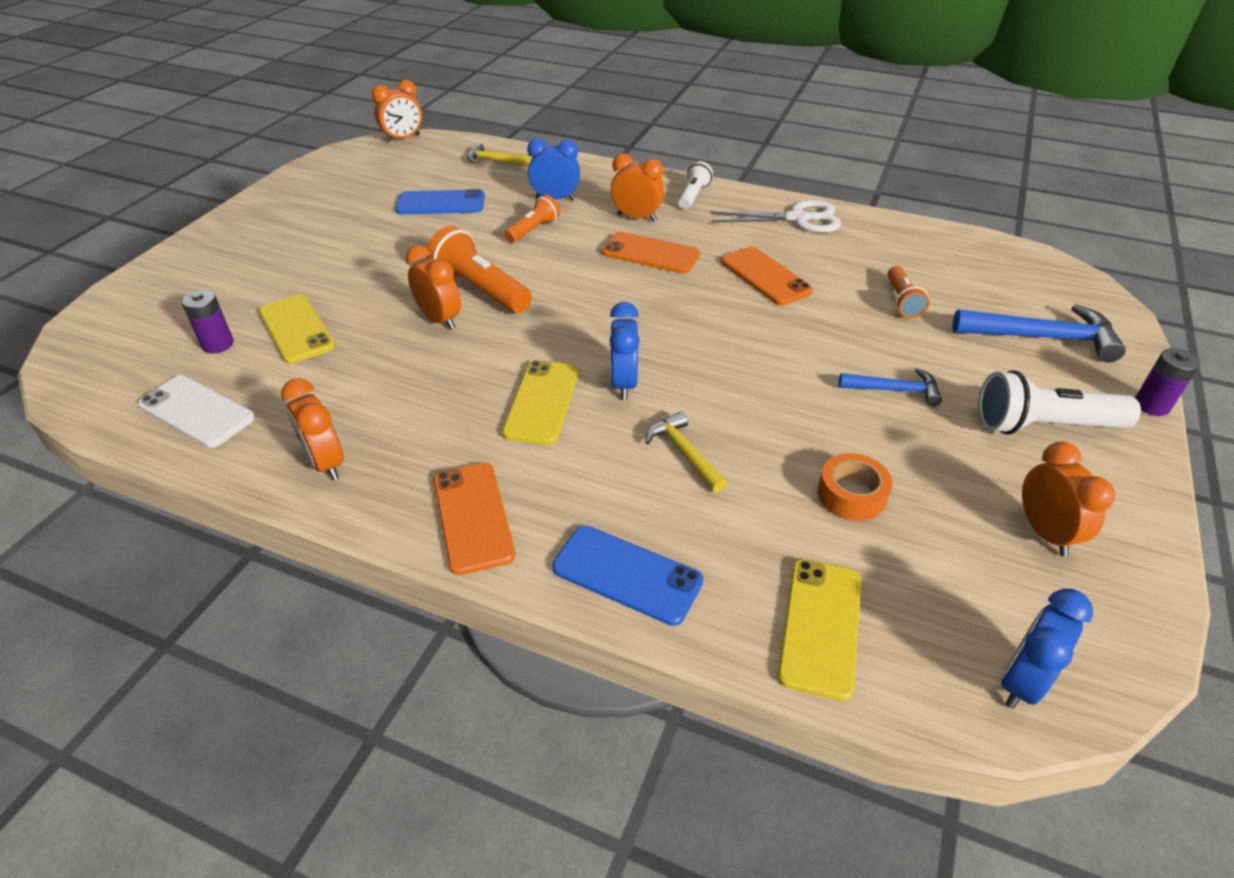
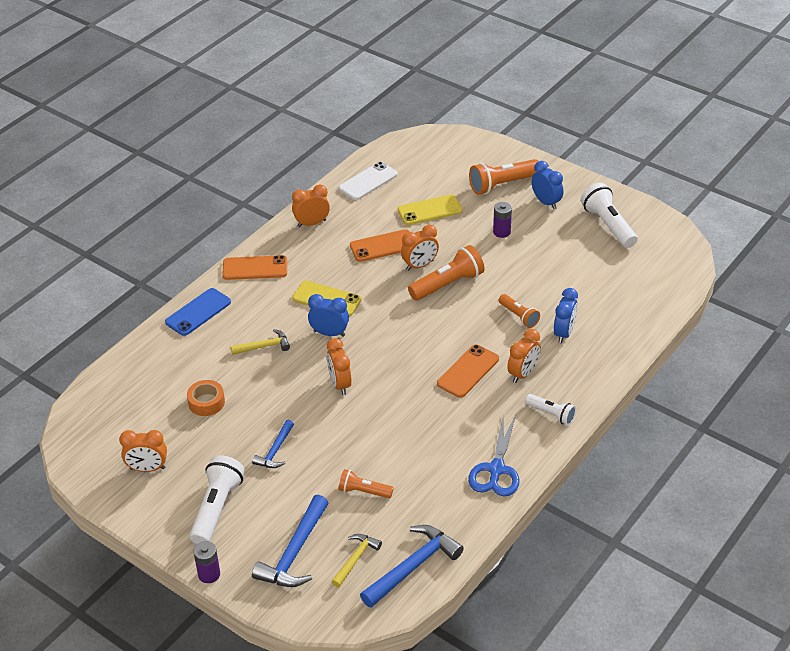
camera: 105 degrees right, 0 degrees up
purple battery [182,290,234,353] -> purple battery moved to [493,202,512,238]
orange clock [372,80,422,142] -> orange clock moved to [327,338,352,395]
blue phone [396,189,485,214] -> none
yellow hammer [467,143,532,166] -> yellow hammer moved to [331,534,382,587]
white scissors [710,200,841,233] -> blue scissors [468,413,519,496]
orange phone [721,246,813,306] -> orange phone moved to [350,229,410,262]
yellow phone [777,559,862,701] -> none
blue clock [1001,589,1093,709] -> blue clock moved to [532,161,564,209]
none -> blue hammer [360,525,464,608]
none -> orange flashlight [469,159,539,195]
none -> white flashlight [581,183,638,248]

